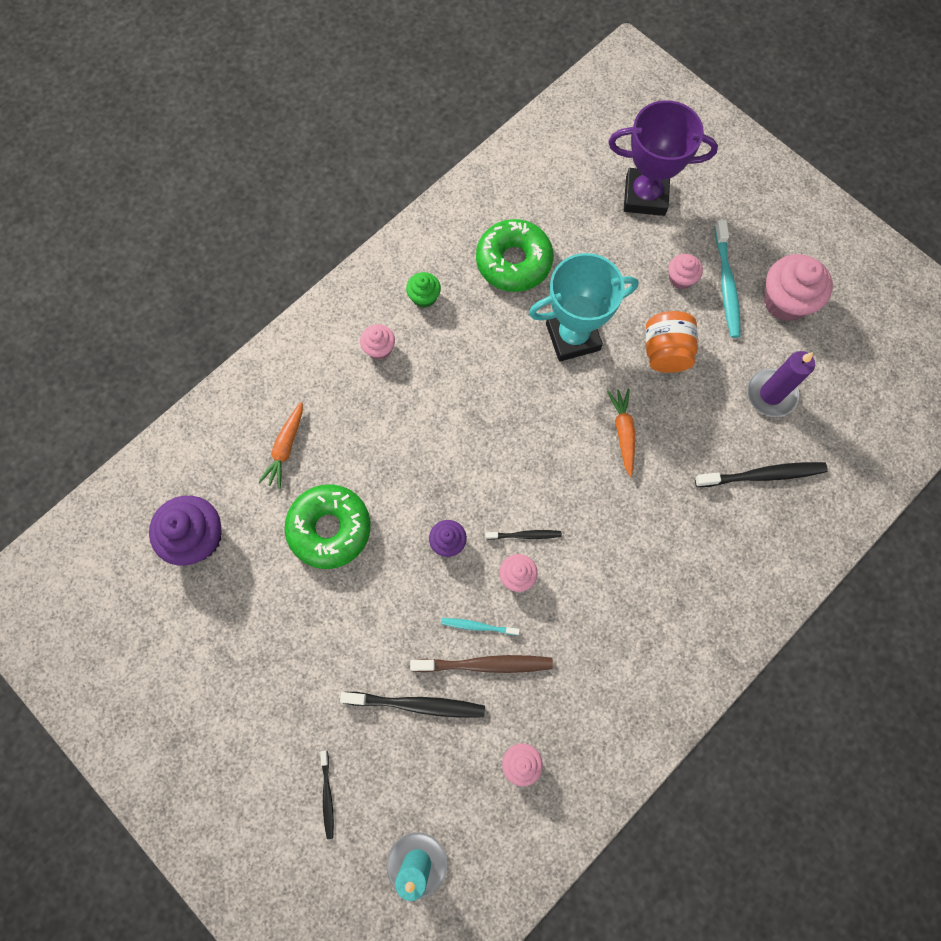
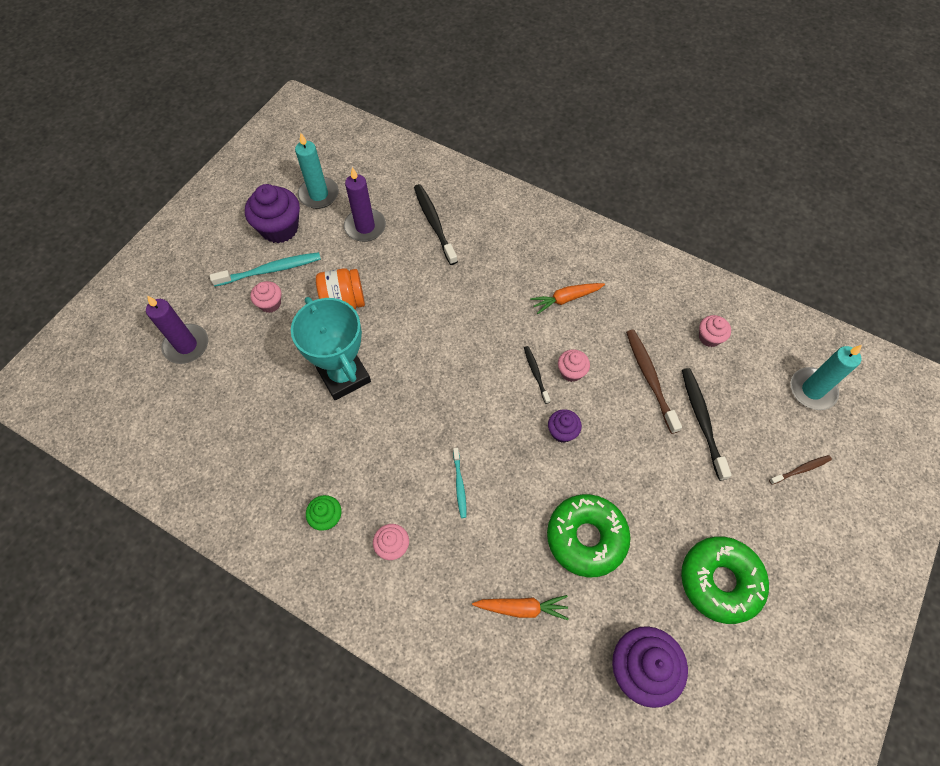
camera: 105 degrees left, 10 degrees down
black toothbrush [320,750,334,839] -> brown toothbrush [769,455,832,485]
turquoise toothbrush [441,618,520,635] -> turquoise toothbrush moved to [453,448,467,518]
green donut [476,219,553,292] -> green donut moved to [681,536,769,624]
orange carrot [607,388,635,477] -> orange carrot moved to [530,283,605,314]
purple trophy [608,100,718,216] -> purple candle [146,296,208,364]
pink cupcake [764,254,833,321] -> purple cupcake [245,184,300,243]
none -> turquoise candle [295,133,339,209]

